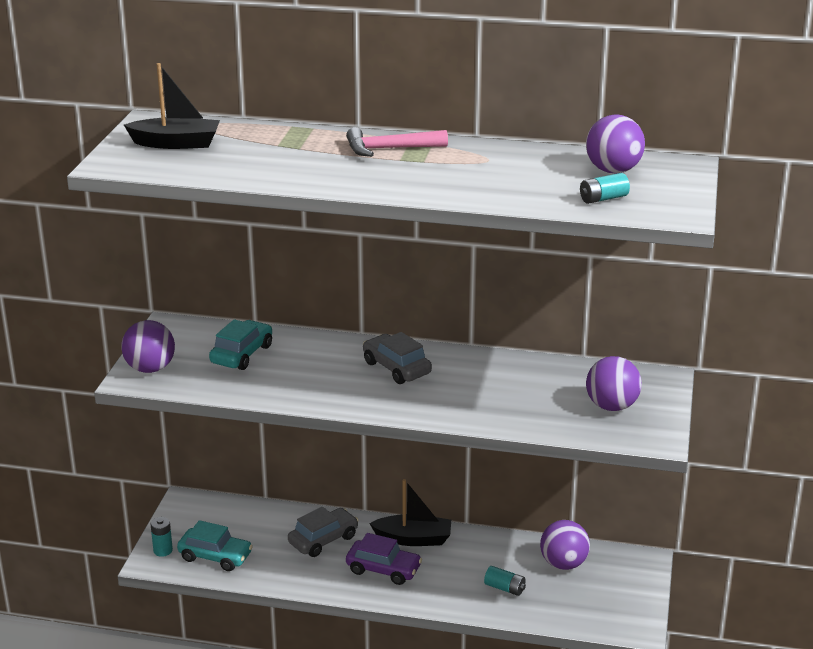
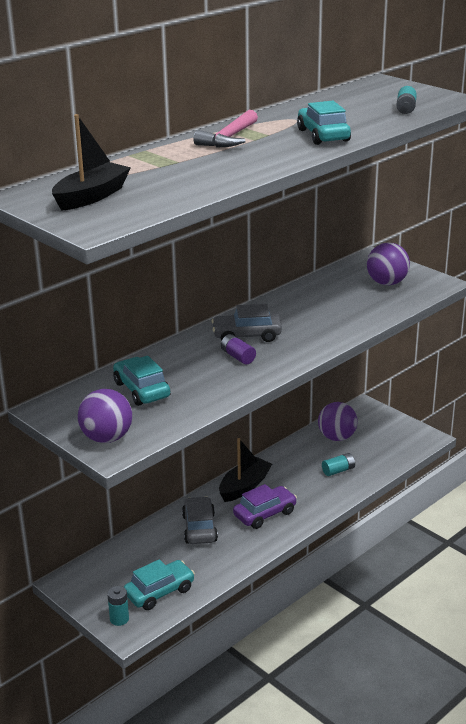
camera: 55 degrees left, 0 degrees up
purple ball [586,115,645,173] -> none
none -> purple battery [221,334,256,364]
none -> turquoise car [297,101,351,145]

